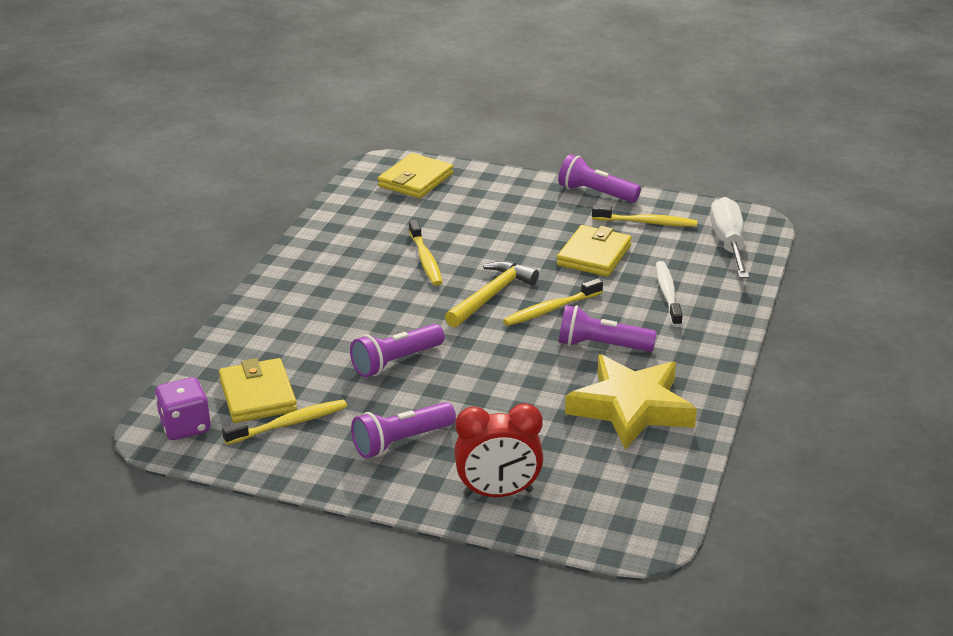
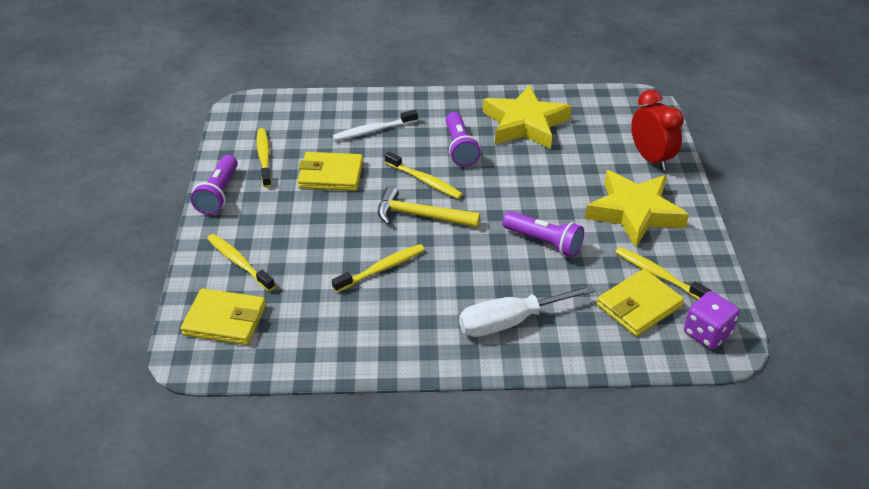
camera: 110 degrees left, 10 degrees up
purple flashlight [351,402,456,458] -> yellow star [585,170,689,248]
white screwdriver [710,197,749,278] -> white screwdriver moved to [459,285,596,337]
none -> yellow toothbrush [207,234,275,291]

